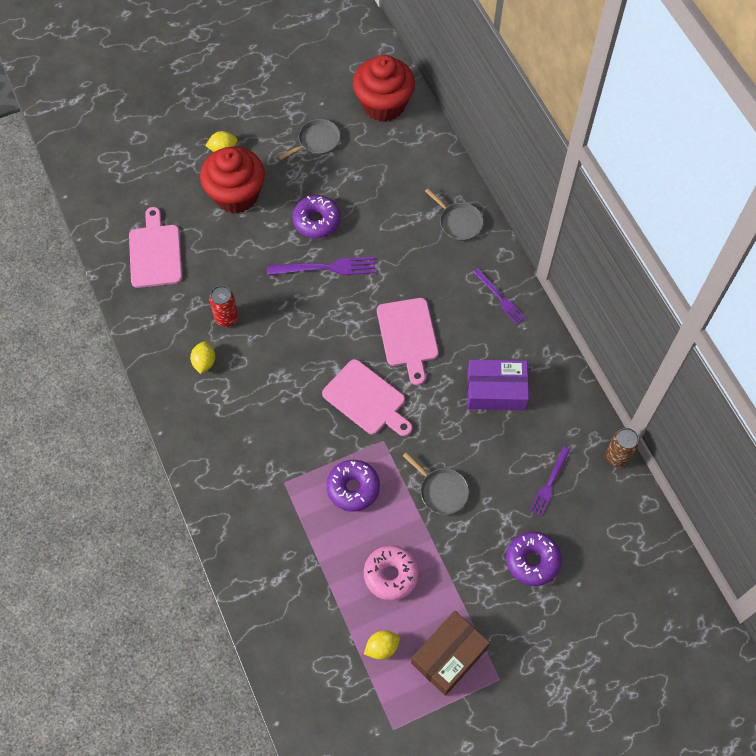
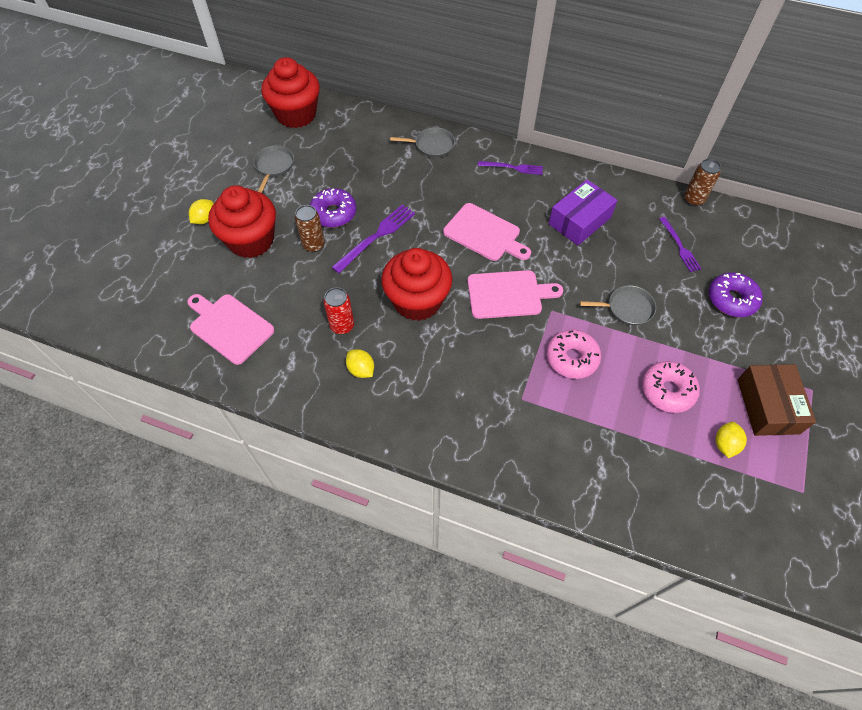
camera: 45 degrees left, 5 degrees down
purple donut [326,460,380,512] -> pink donut [547,330,601,379]
none -> brown can [295,205,325,252]
none -> red cupcake [381,248,452,321]

